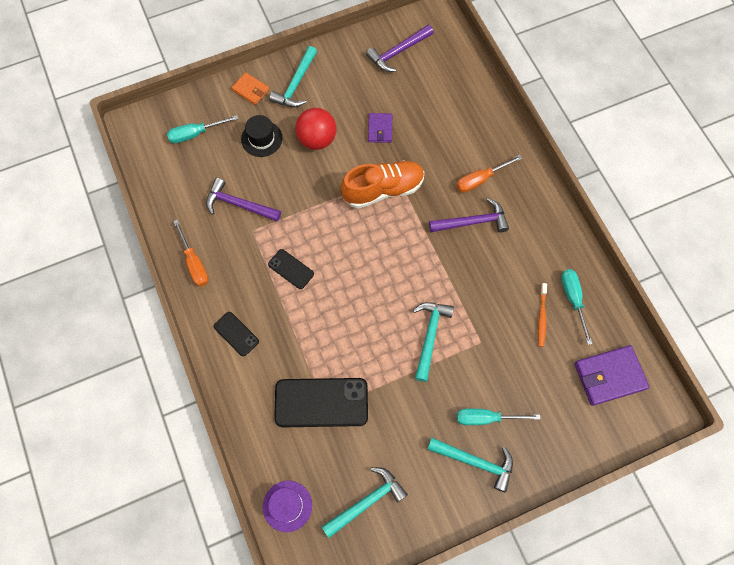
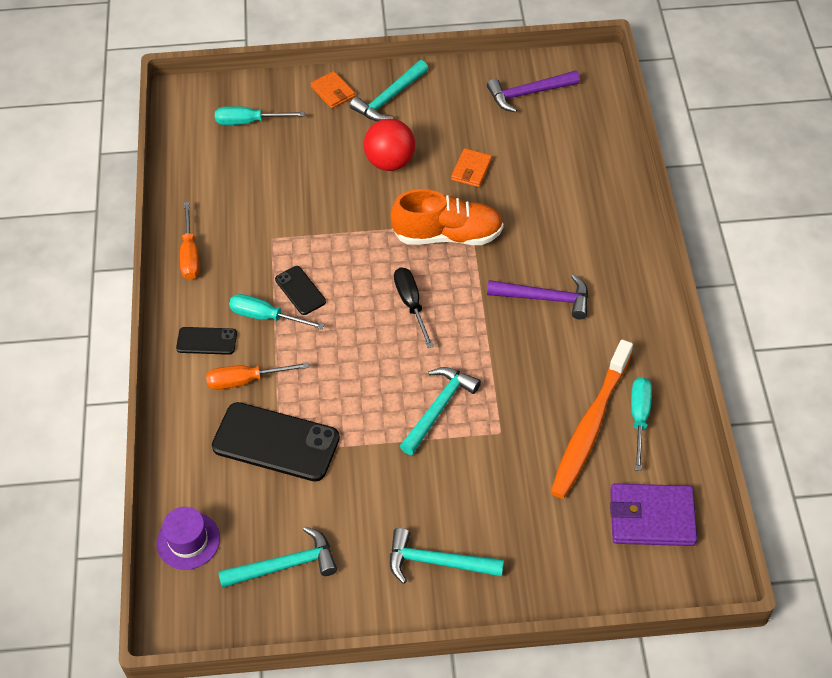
camera: 20 degrees right, 15 degrees down
purple hammer [206,178,281,222] -> none
black phone [214,312,259,356] -> black phone turned 60 degrees counterclockwise [176,327,237,355]
black hat [241,115,282,157] -> none
purple wallet [368,113,392,143] -> orange wallet [451,148,492,187]
turquoise hammer [427,438,513,493] -> turquoise hammer turned 150 degrees clockwise [390,528,504,584]
orange screwdriver [456,155,522,193] -> orange screwdriver moved to [206,362,309,390]
turquoise screwdriver [457,409,541,425] -> turquoise screwdriver moved to [229,294,325,329]
orange toothbrush [538,283,547,347] -> orange toothbrush [550,339,633,499], size x2.16
none -> black screwdriver [394,268,434,348]

